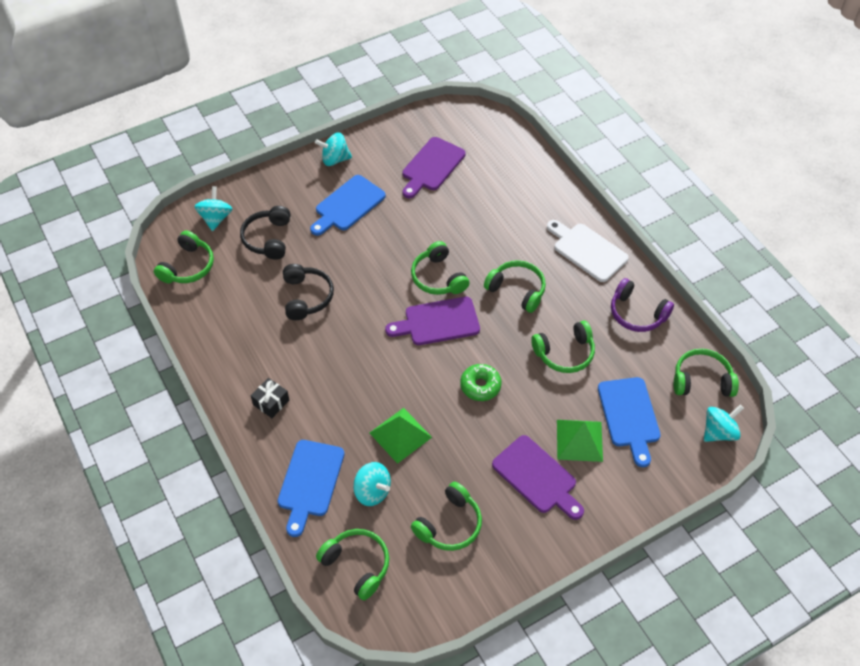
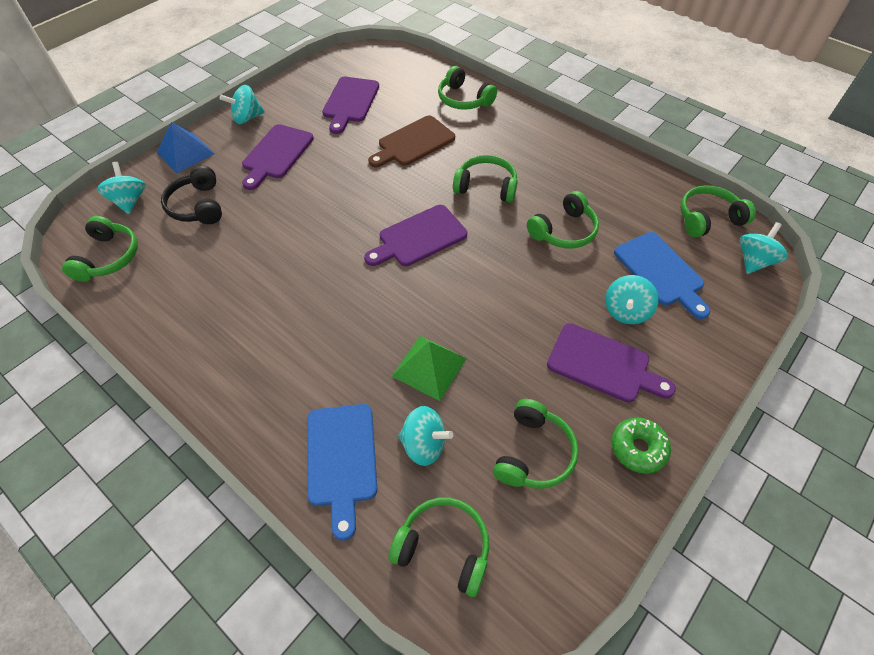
camera: 20 degrees left, 0 degrees up
black gift [251,378,289,418] -> none
black headphones [283,264,334,320] -> none
blue cutting board [310,175,386,236] -> purple cutting board [242,124,314,190]
green headphones [411,241,469,295] -> green headphones moved to [438,66,497,110]
green donut [460,364,502,401] -> green donut moved to [611,418,671,474]
white cutting board [547,220,629,282] -> none
green pyramid [557,420,603,462] -> turquoise spinning top [605,275,659,324]
purple headphones [611,278,674,332] -> none
none -> blue pyramid [157,122,214,173]
none -> brown cutting board [368,115,455,167]

